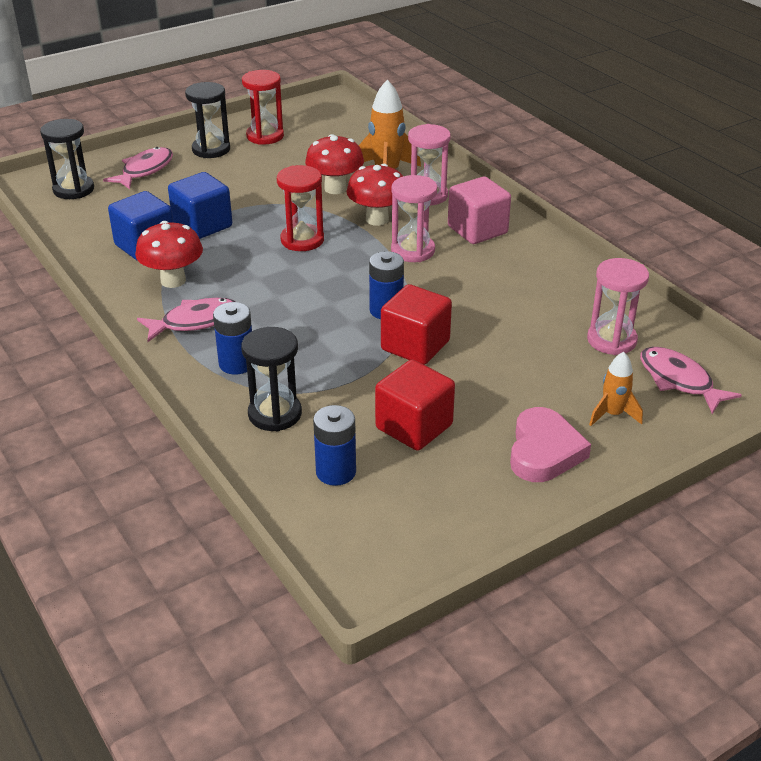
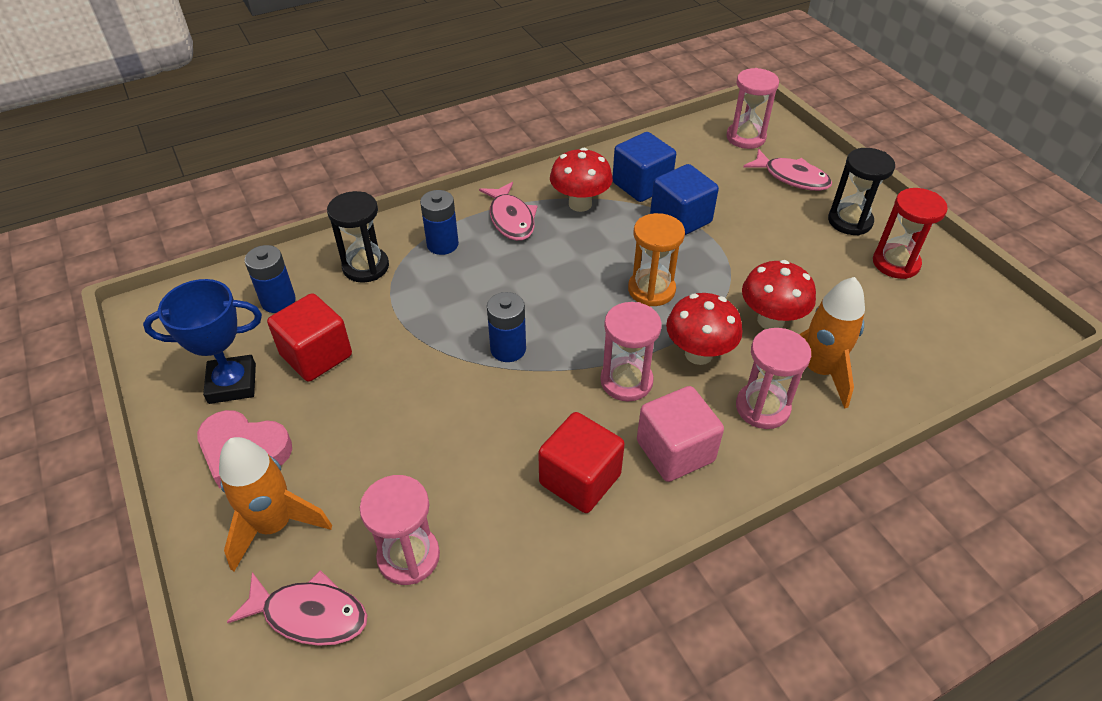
camera: 95 degrees right, 10 degrees up
black hourglass [40,119,94,199] -> pink hourglass [726,68,779,149]
red hourglass [277,165,324,251] -> orange hourglass [628,213,685,306]
red cube [381,284,452,365] -> red cube moved to [538,412,625,513]
orange rocket [589,352,643,426] -> orange rocket [219,437,332,571], size x1.69
pink fish [640,347,742,414] -> pink fish turned 45 degrees clockwise [227,570,367,646]
none -> blue trophy [143,279,262,404]

